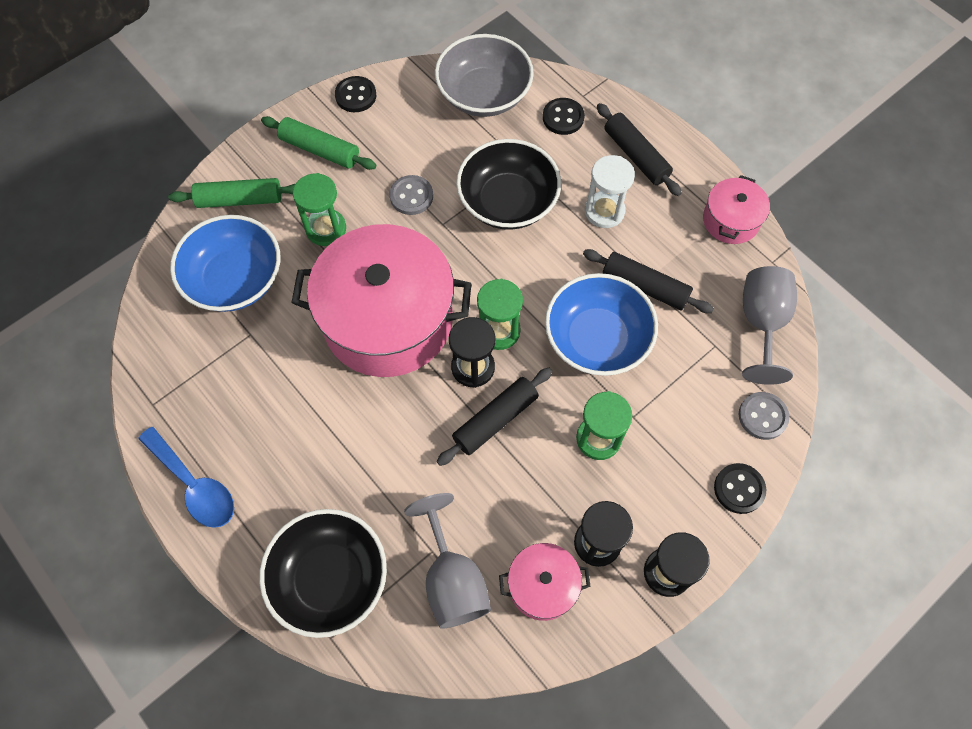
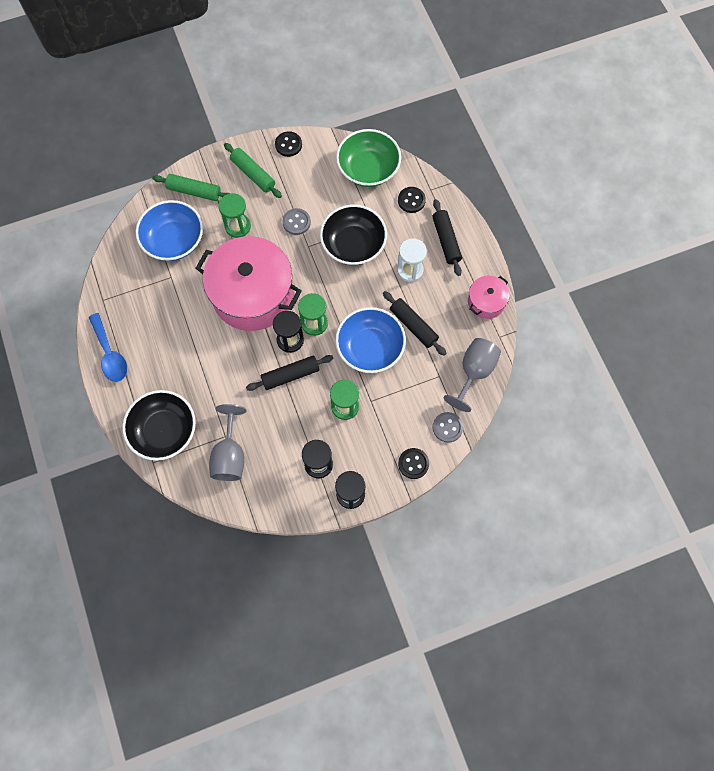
camera: 20 degrees right, 5 degrees up
grey bowl [435,34,534,117] -> green bowl [336,129,401,187]
pink pot [499,543,591,621] -> none

